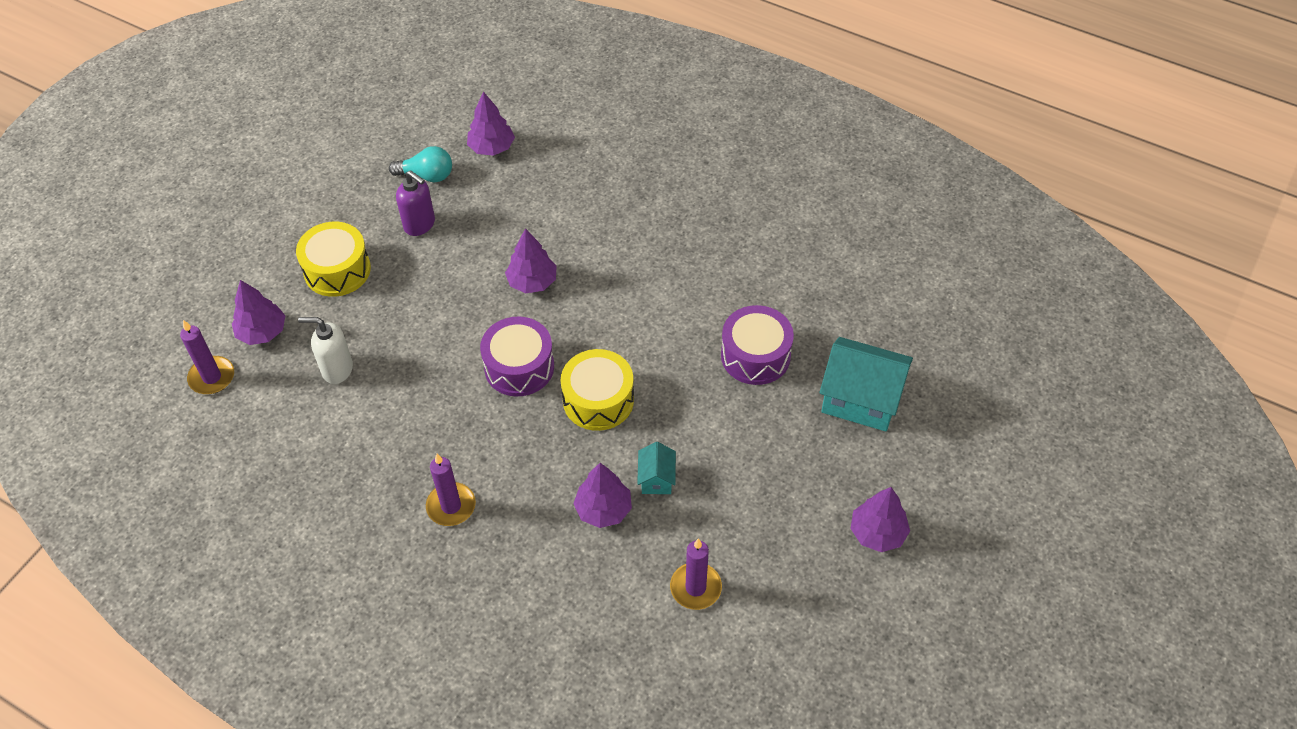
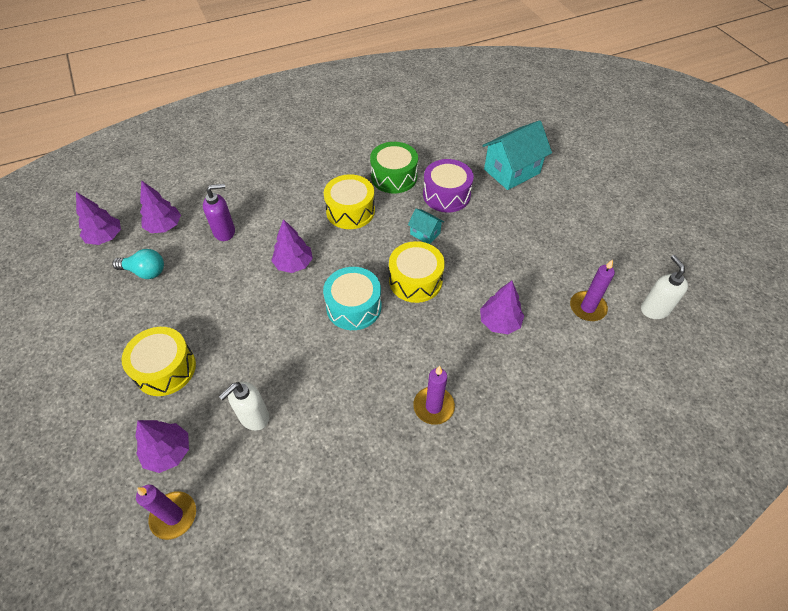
camera: 55 degrees left, 0 degrees up
turquoise light bulb [389,146,452,182] -> turquoise light bulb turned 60 degrees clockwise [112,249,164,279]
purple soap dispenser [396,170,435,236] -> purple soap dispenser moved to [203,184,235,241]
purple drum [480,316,554,396] -> turquoise drum [323,267,381,330]
turquoise house [637,442,676,494] -> turquoise house moved to [408,209,444,244]
purple tree [850,487,910,552] -> purple tree moved to [76,192,121,245]
none -> yellow drum [324,174,375,229]
none -> green drum [370,142,418,194]
none -> white soap dispenser [641,255,688,319]

